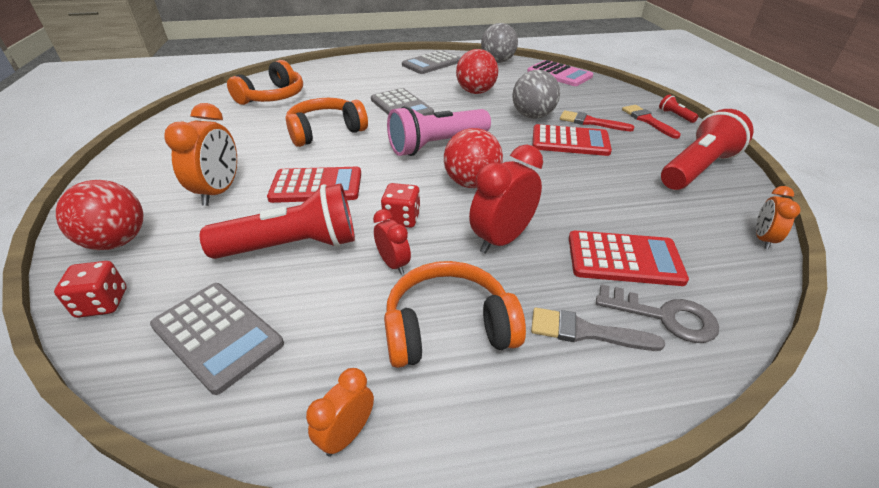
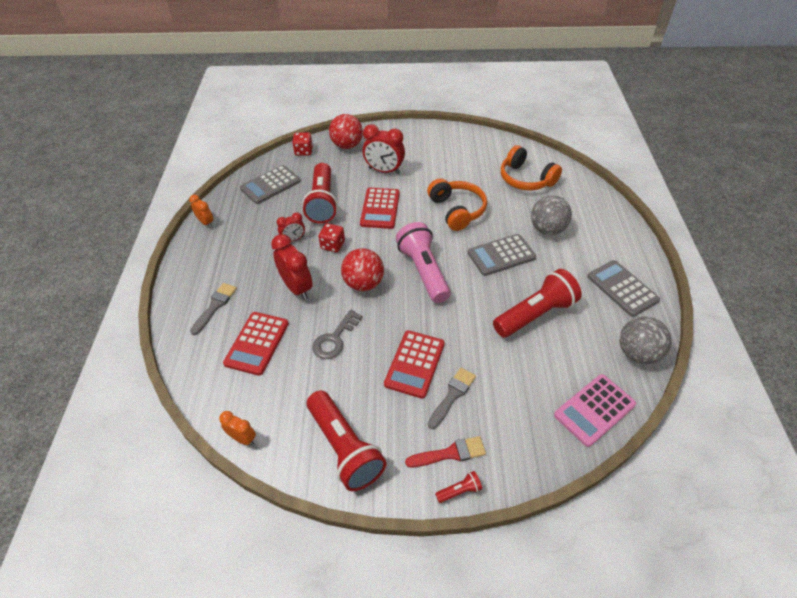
camera: 100 degrees right, 10 degrees up
orange clock [164,103,237,206] -> red clock [362,124,405,174]
orange headphones [384,261,526,368] -> none
red ball [456,49,498,94] -> red flashlight [493,269,582,338]
grey ball [512,70,560,119] -> grey ball moved to [531,195,572,235]
red brush [560,111,634,131] -> grey brush [428,368,476,429]
grey key [596,284,719,343] -> grey key moved to [312,310,362,359]

